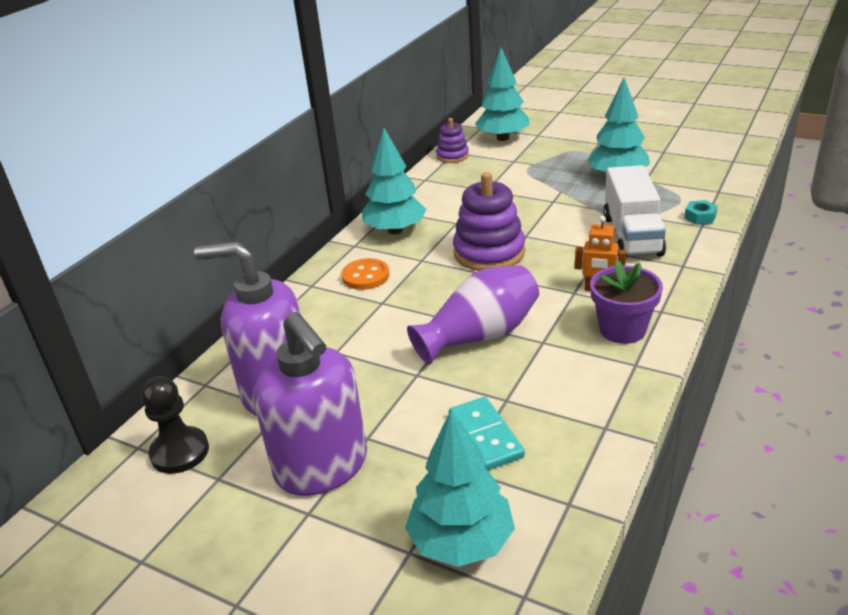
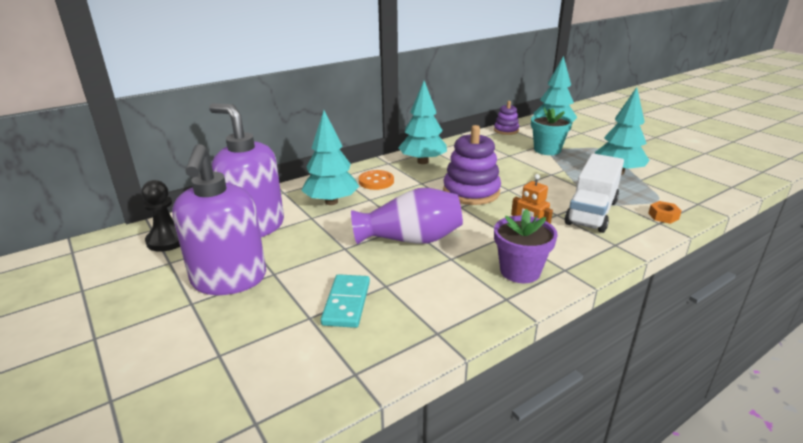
camera: 25 degrees right, 5 degrees down
turquoise tree [405,409,515,567] -> turquoise tree moved to [301,110,359,205]
turquoise nut [684,200,718,225] -> orange nut [648,201,682,224]
none -> turquoise flower pot [531,108,573,155]

